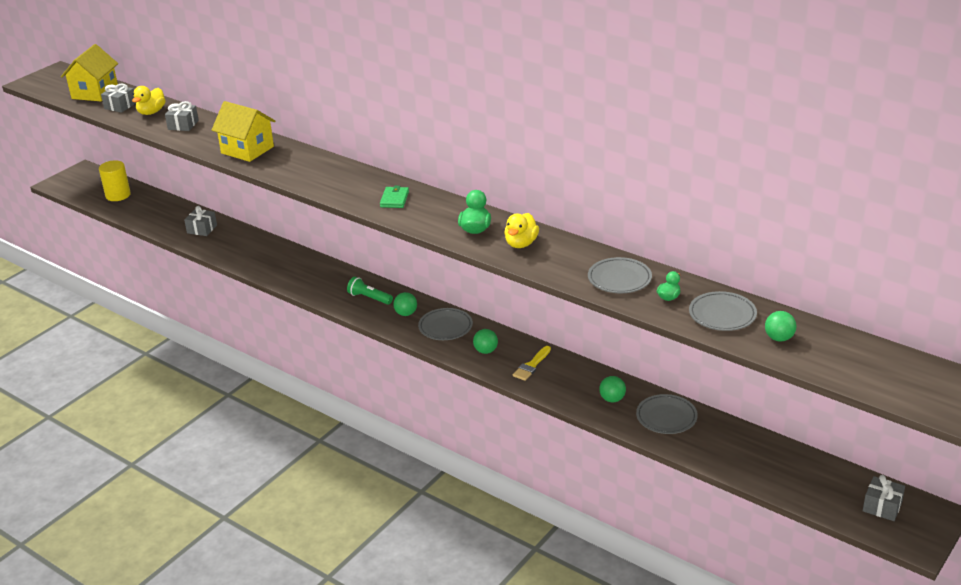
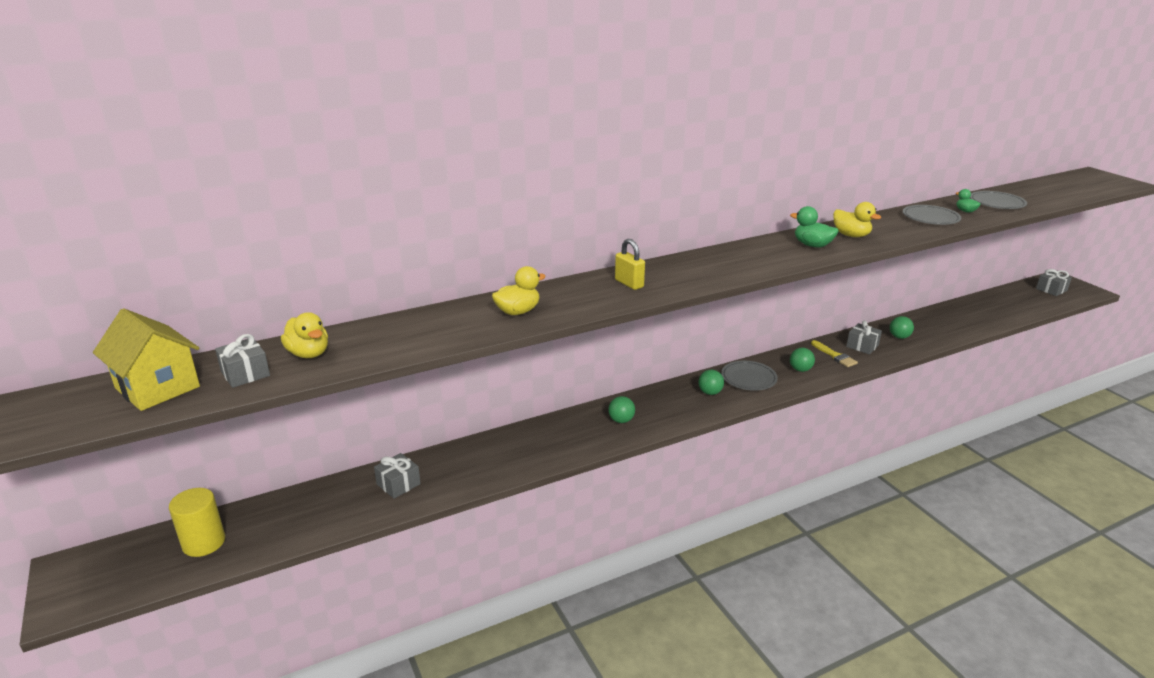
camera: 65 degrees left, 5 degrees down
grey gift [165,101,199,131] -> grey gift moved to [846,321,882,354]
yellow house [212,101,275,162] -> yellow duck [492,266,546,315]
green flashlight [347,277,393,305] -> none
green wallet [380,186,409,208] -> none
grey plate [636,394,698,434] -> none
green ball [765,311,796,342] -> green ball moved to [608,396,635,423]
none -> yellow padlock [615,239,645,290]

